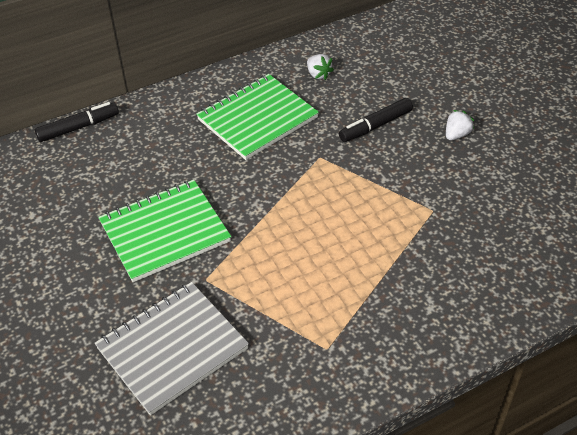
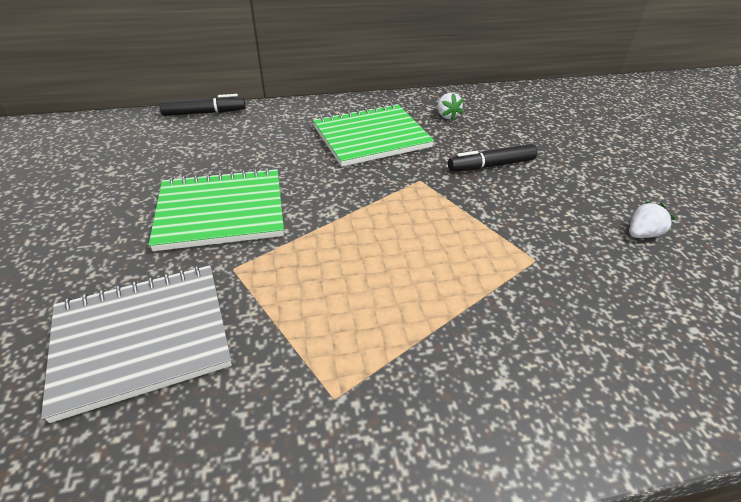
camera: 15 degrees right, 5 degrees down
white strawberry [446,110,474,140] -> white strawberry moved to [629,201,675,238]

